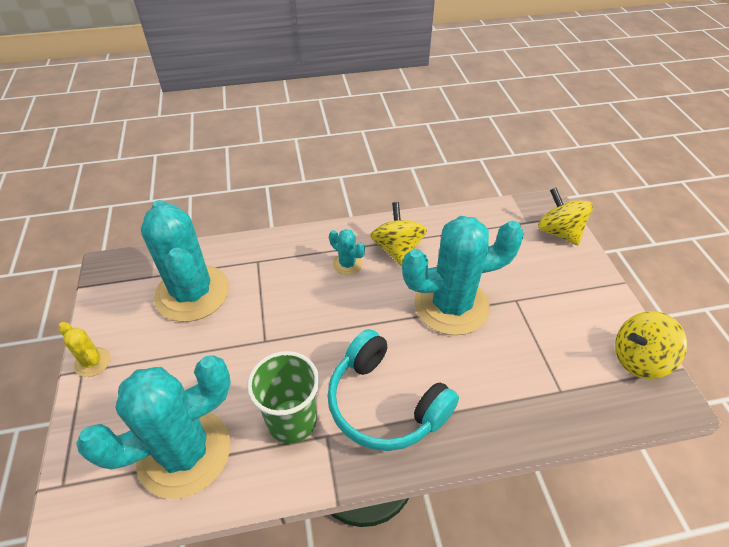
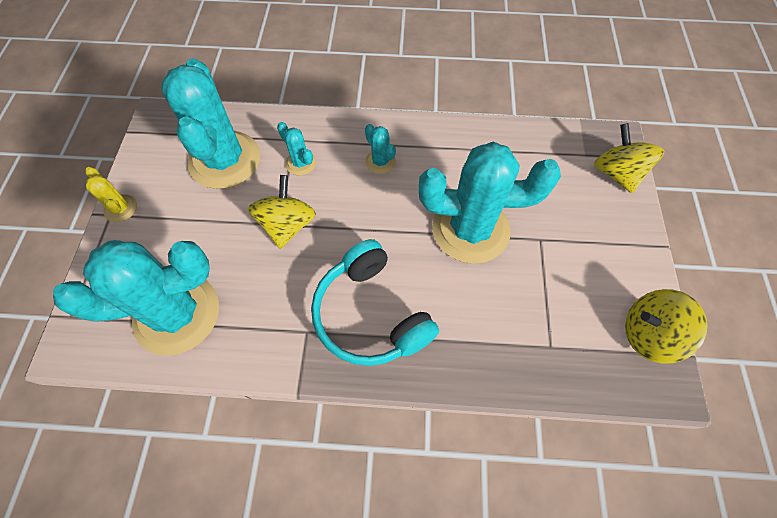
camera: 15 degrees right, 15 degrees up
green cup [247,351,319,443] -> none
yellow spinning top [370,202,427,266] -> yellow spinning top moved to [248,175,316,249]
none -> turquoise cactus [277,122,316,176]

